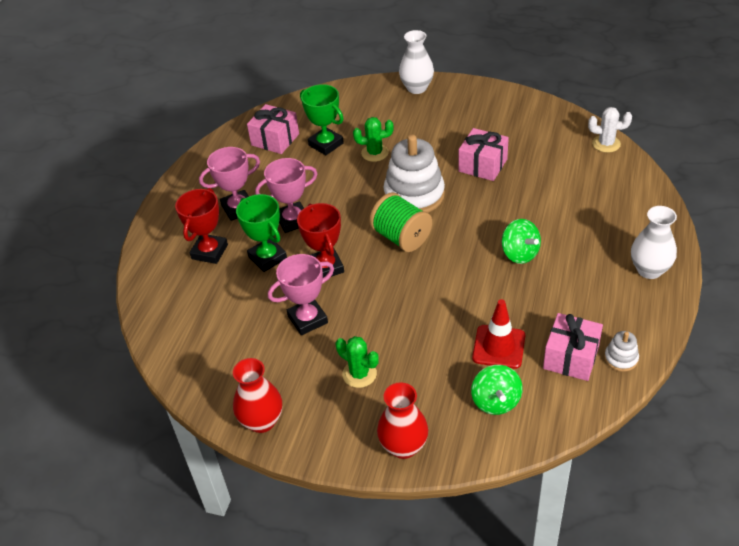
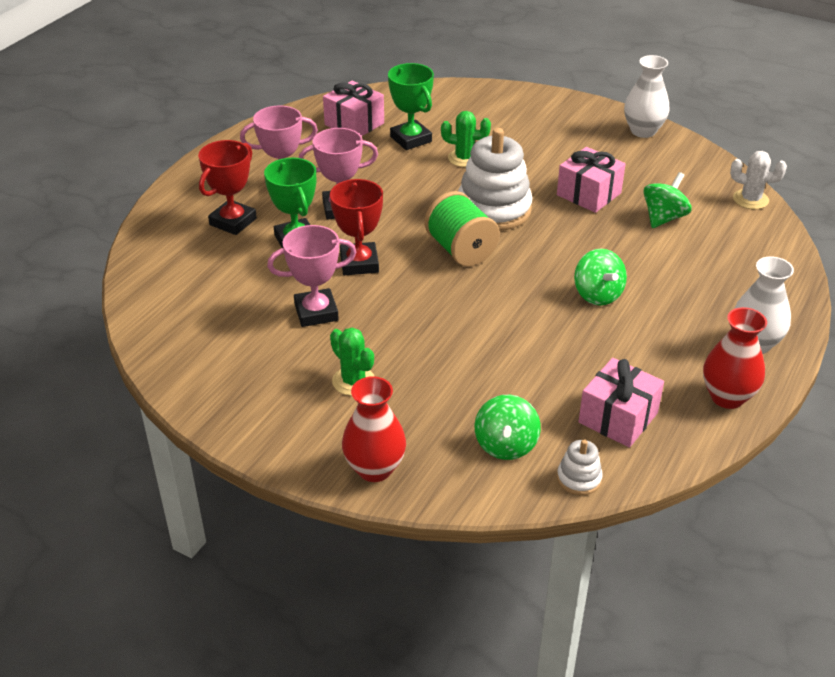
camera: 10 degrees right, 5 degrees down
red vase [233,358,282,433] -> red vase moved to [703,307,767,409]
white vase [399,30,434,94] -> white vase moved to [624,55,669,138]
red traffic cone [472,299,525,369] -> none
white stacking toy [604,331,639,372] -> white stacking toy moved to [557,439,603,495]
none -> green spinning top [644,172,692,228]

